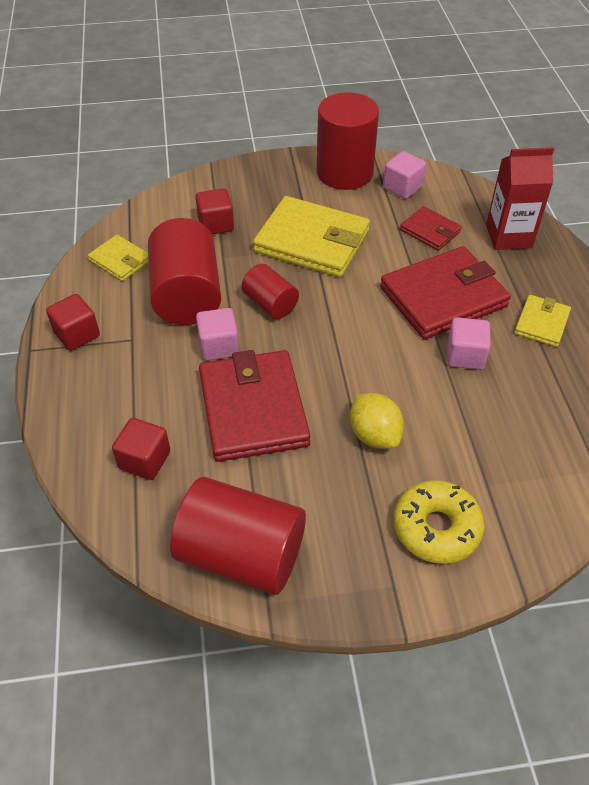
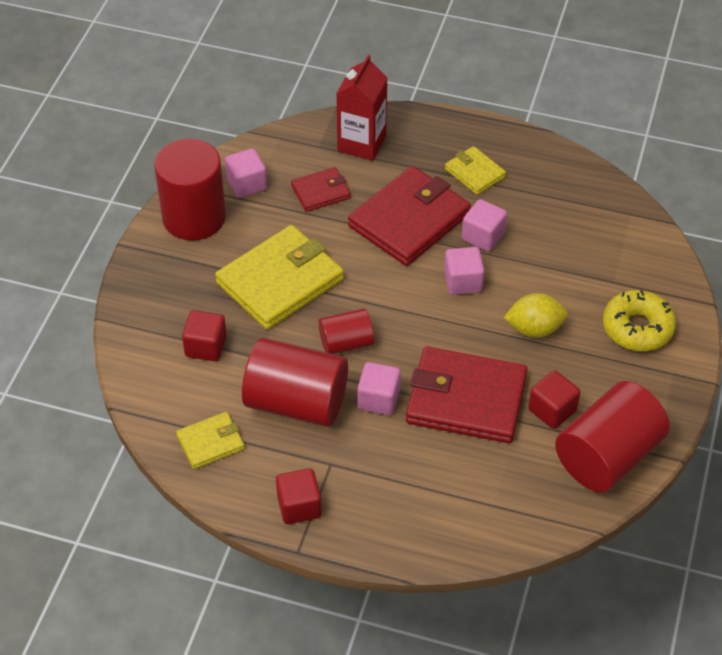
camera: 65 degrees left, 0 degrees up
red cube [112,418,170,480] -> red cube moved to [528,370,580,429]
red wallet [380,246,511,340] -> red wallet turned 45 degrees clockwise [348,166,471,266]
none -> pink cube [444,247,485,295]

